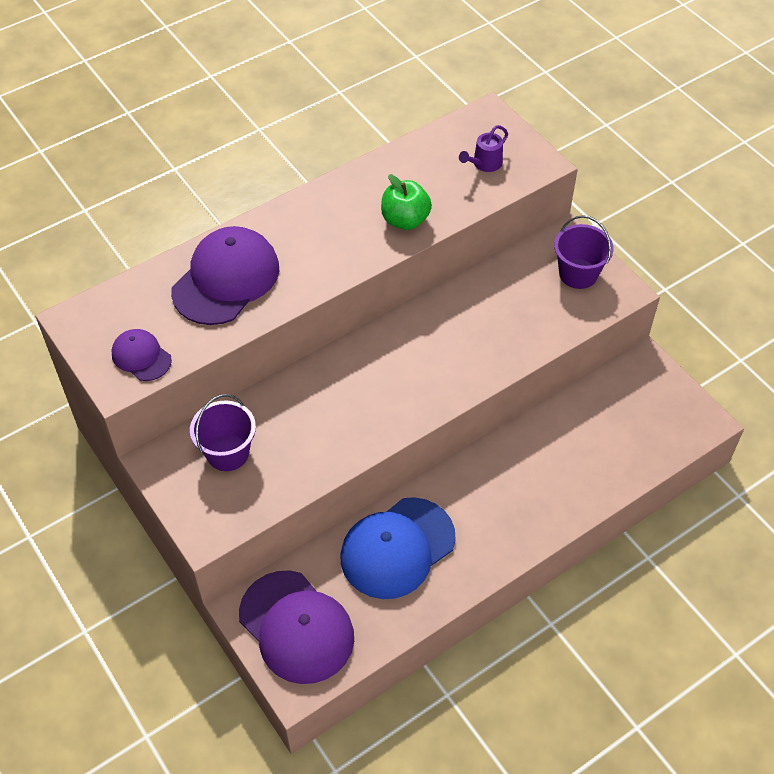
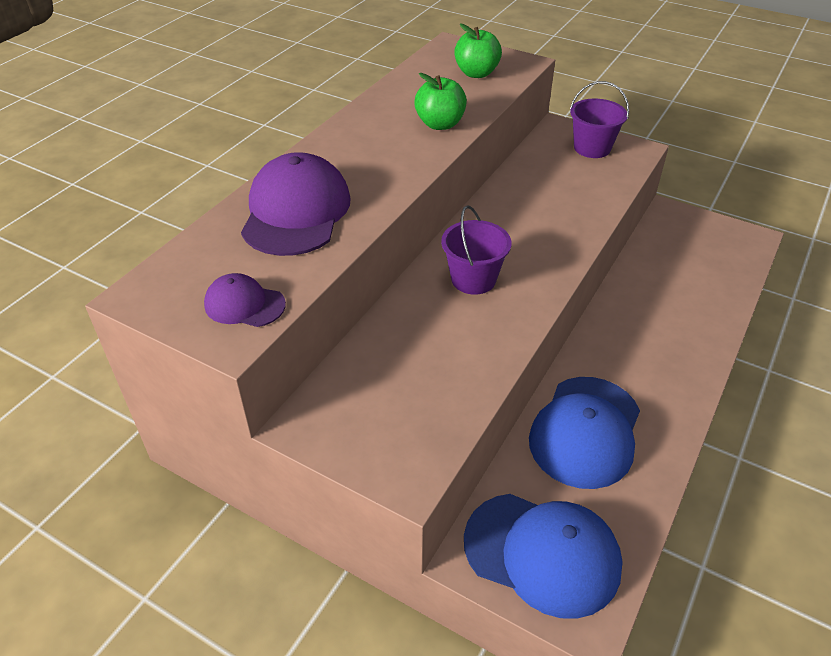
camera: 25 degrees left, 10 degrees down
purple bucket [190,394,256,471] -> purple bucket moved to [441,205,512,295]
purple cap [239,571,354,684] -> blue cap [464,494,623,619]
purple watering can [459,125,508,172] -> green apple [454,24,502,78]

